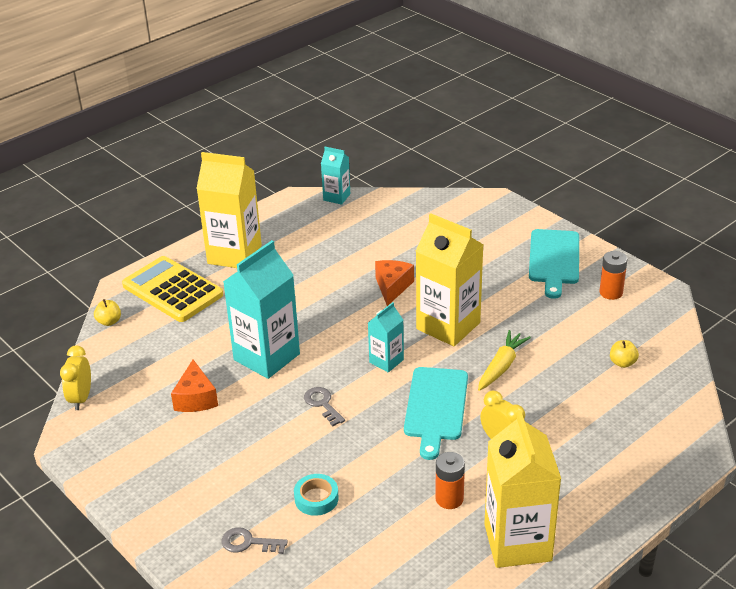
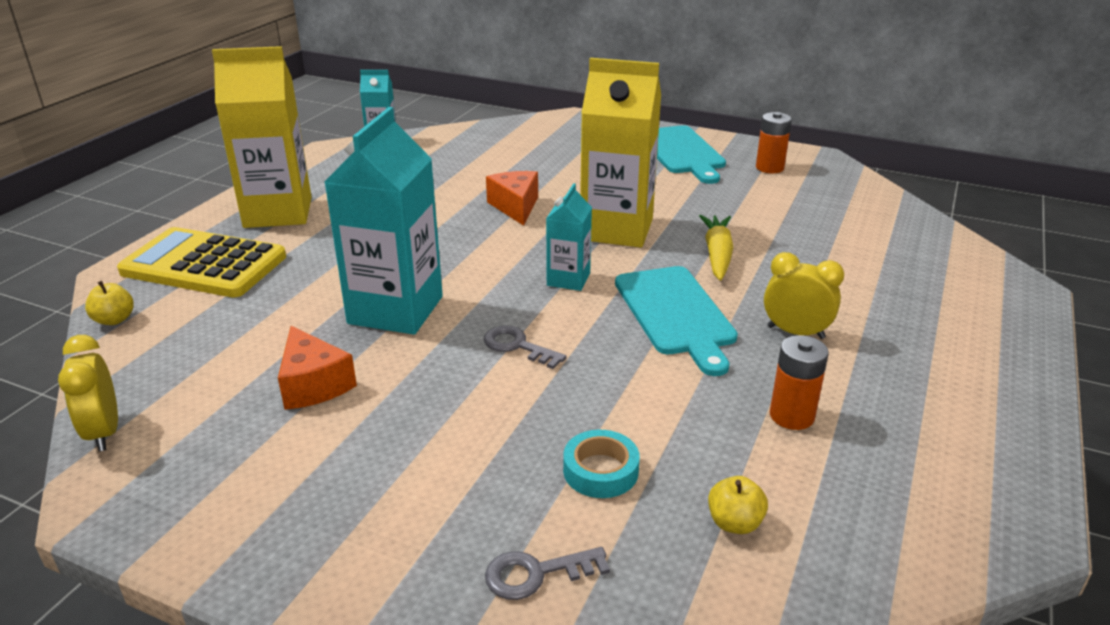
camera: 25 degrees left, 5 degrees down
yellow carton [484,411,561,568] -> none
yellow apple [610,340,639,368] -> yellow apple moved to [708,476,768,534]

